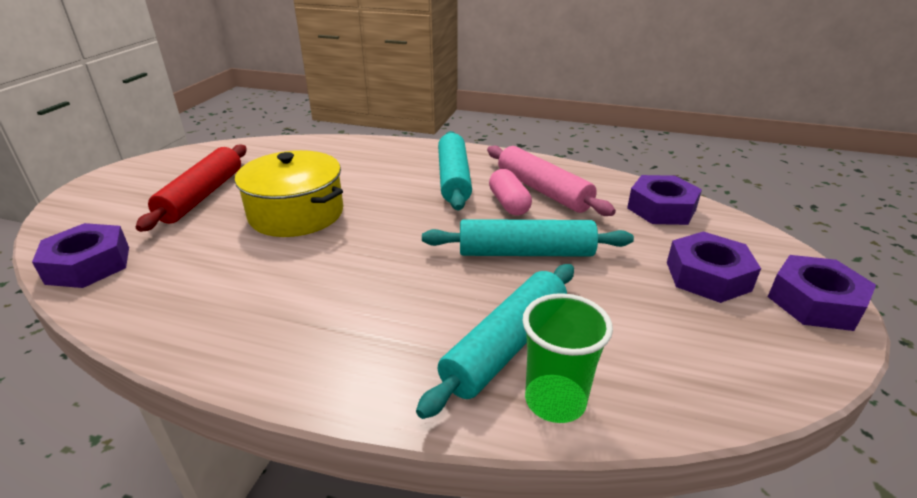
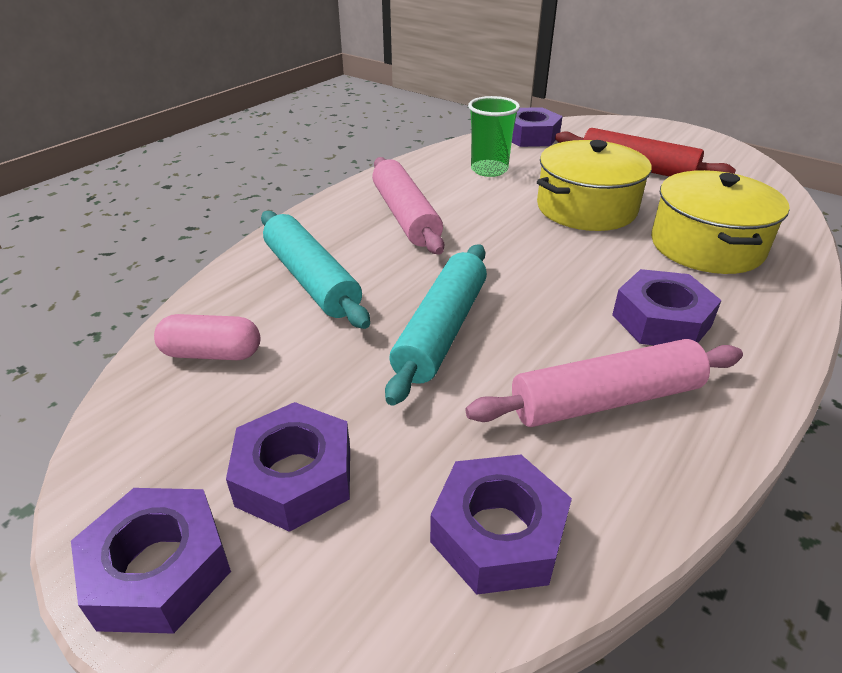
camera: 110 degrees right, 5 degrees up
turquoise rolling pin [438,131,472,211] -> purple nut [612,269,722,345]
pink capsule [489,169,532,215] -> pink capsule moved to [154,314,260,360]
green cup [523,293,613,423] -> green cup moved to [468,96,520,177]
none -> pink rolling pin [372,157,444,255]
none -> yellow pot [651,170,790,274]

